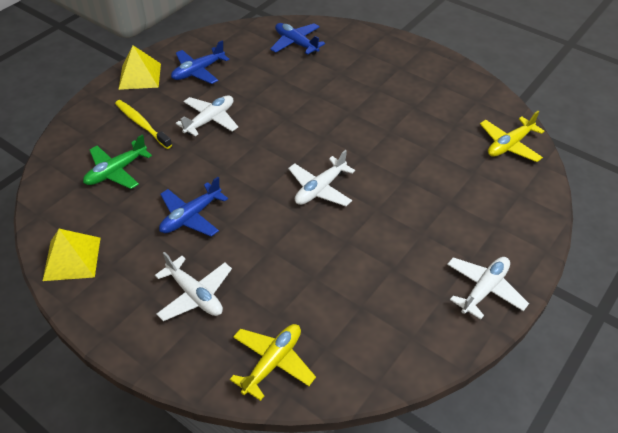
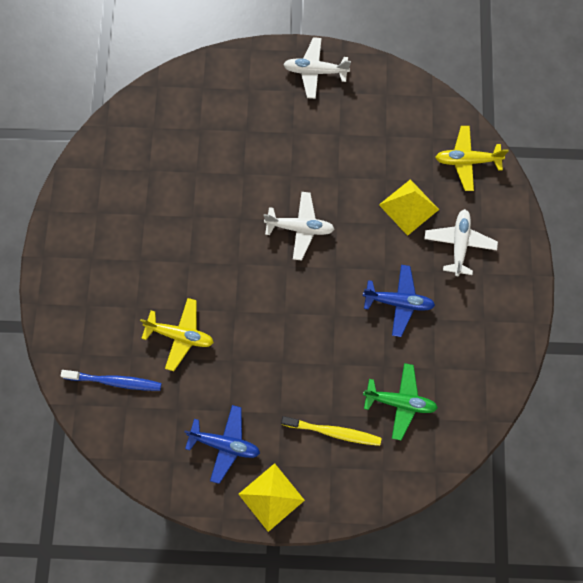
camera: 125 degrees left, 25 degrees up
yellow pyramid [43,229,100,281] -> yellow pyramid moved to [379,179,439,236]
yellow toothbrush [115,100,172,149] -> yellow toothbrush turned 90 degrees counterclockwise [281,416,382,446]
white plane [176,95,238,136] -> none
blue plane [270,23,325,55] -> blue toothbrush [61,370,162,391]
yellow plane [480,111,545,162] -> yellow plane moved to [140,298,214,371]

